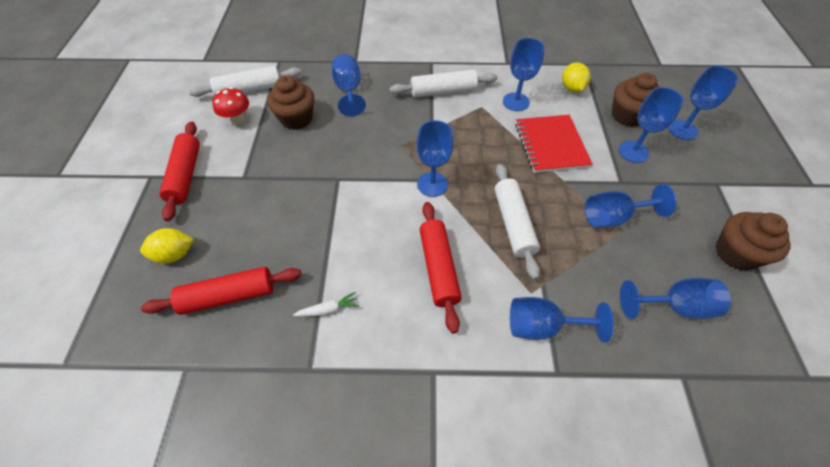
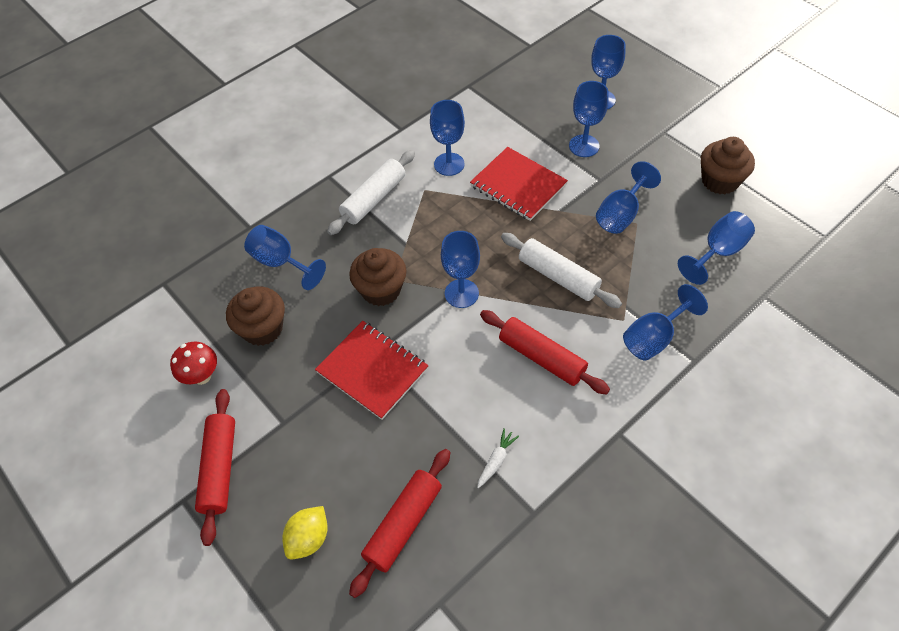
camera: 40 degrees left, 0 degrees up
red rolling pin [159,122,200,221] -> red rolling pin turned 45 degrees clockwise [195,389,235,546]
white rolling pin [189,65,301,97] -> none
yellow lemon [562,62,590,92] -> none
brown cupcake [612,73,659,127] -> brown cupcake moved to [349,248,407,306]
none -> red notebook [315,321,429,420]

